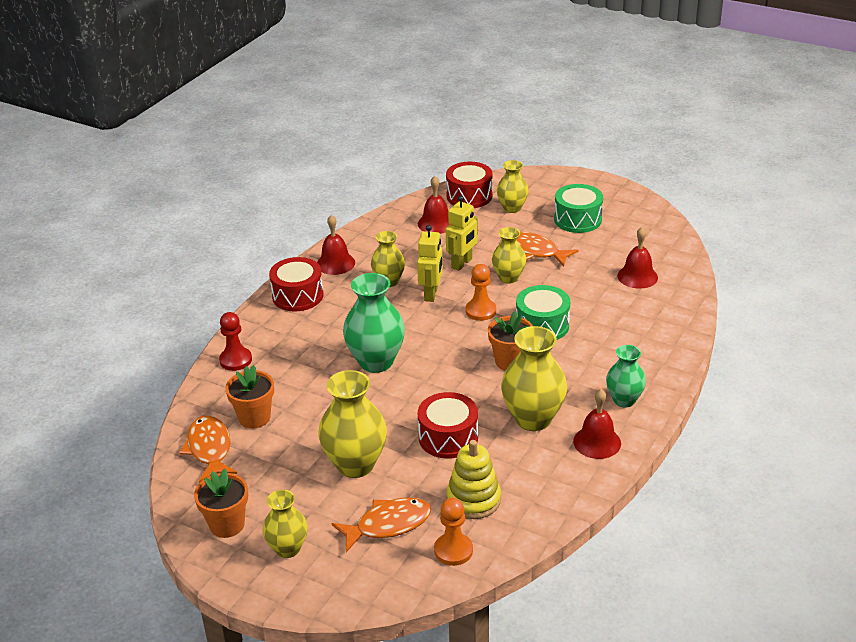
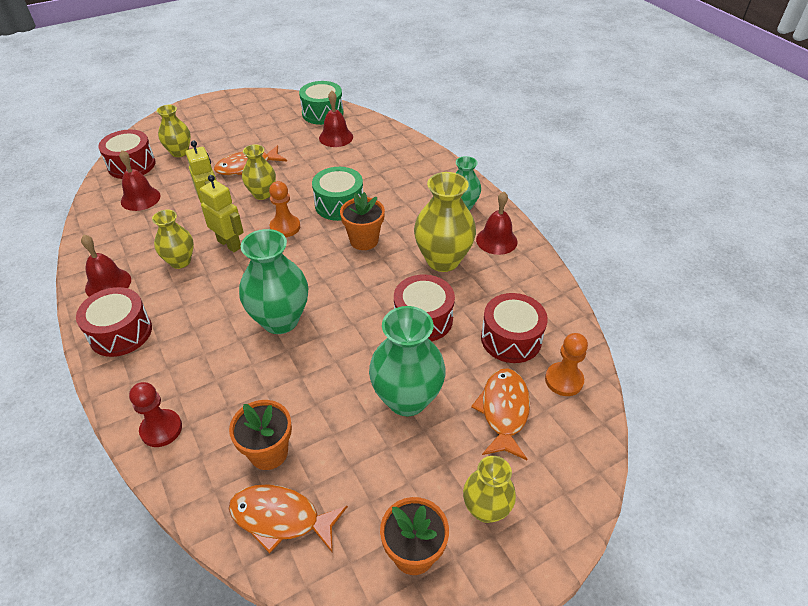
camera: 60 degrees left, 10 degrees up
yellow vase [319,370,387,478] -> green vase [369,306,446,416]
yellow stacking toy [447,440,501,519] -> red drum [481,293,548,363]
green drum [554,184,603,233] -> green drum moved to [299,81,344,125]

